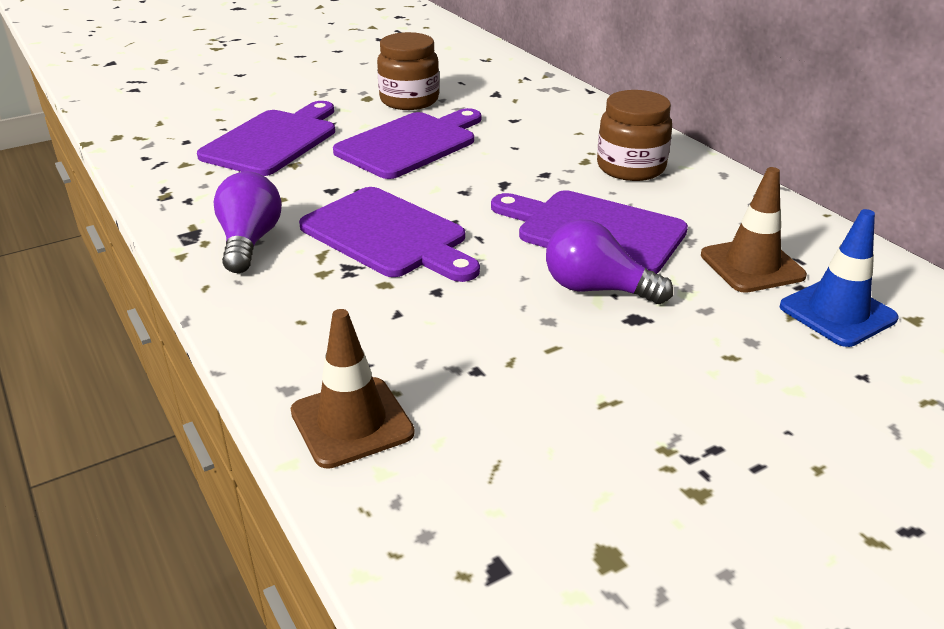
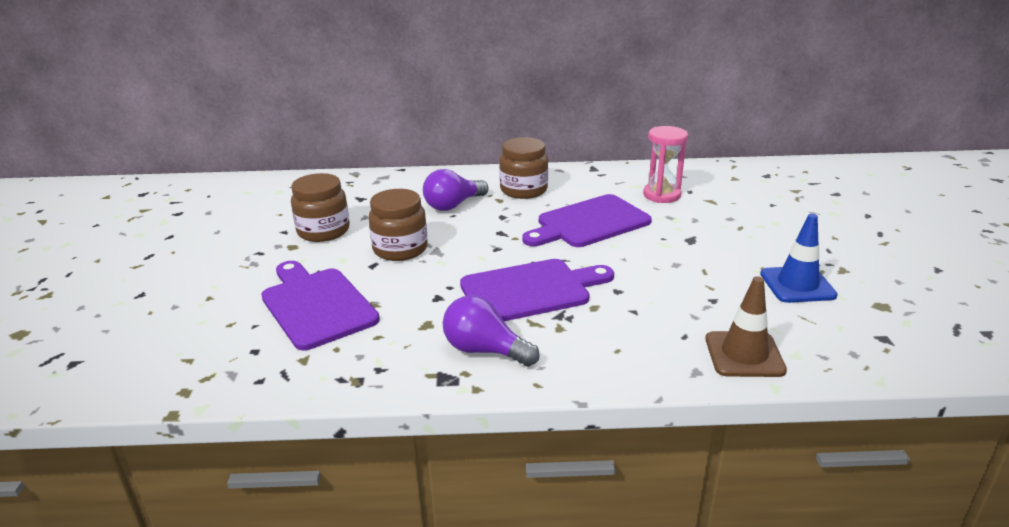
camera: 60 degrees left, 5 degrees down
purple cutting board [333,108,481,179] -> brown jar [368,189,428,261]
purple light bulb [546,219,673,304] -> purple light bulb moved to [423,169,488,211]
brown traffic cone [701,167,807,293] -> pink hourglass [643,126,688,203]
blue traffic cone [780,209,899,347] -> blue traffic cone moved to [760,214,838,303]

